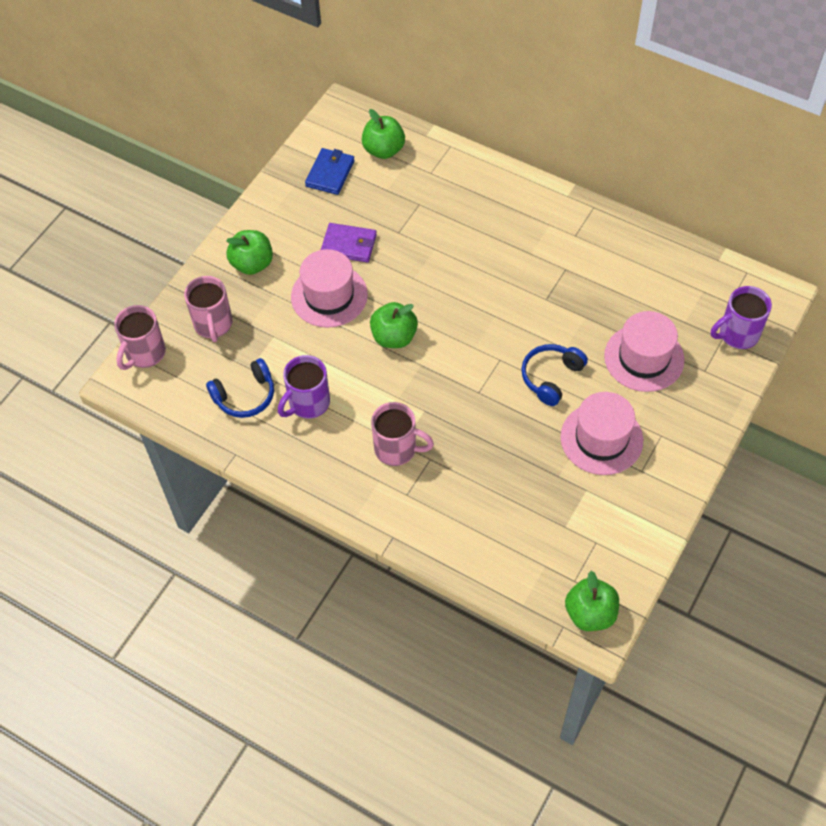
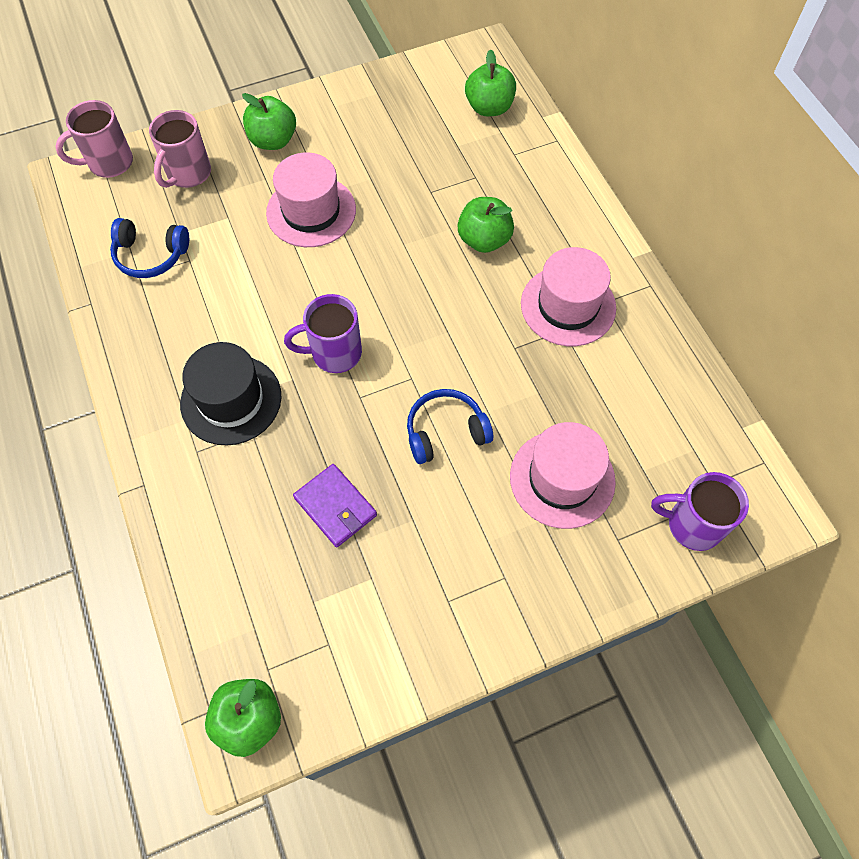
camera: 35 degrees right, 5 degrees up
purple mug [278,355,330,419] -> purple mug moved to [284,294,362,373]
blue wallet [305,148,355,195] -> none
purple wallet [321,223,377,262] -> purple wallet moved to [293,464,377,547]
green apple [370,302,418,348] -> green apple moved to [457,197,514,253]
pink mug [371,402,434,466] -> black hat [180,342,281,446]
pink hat [560,392,643,475] -> pink hat moved to [521,247,616,346]

